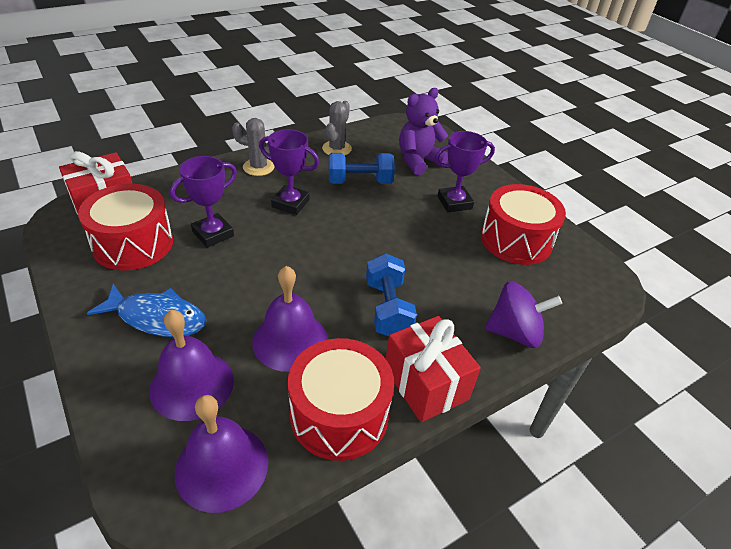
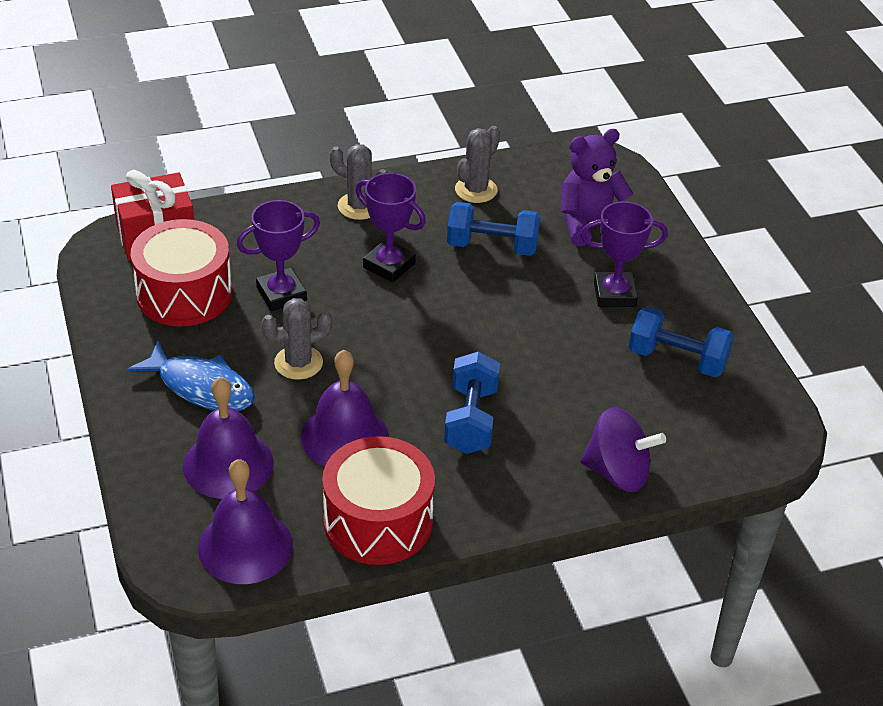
camera: 15 degrees right, 0 degrees up
red gift [386,316,481,422] -> none
red drum [481,184,566,265] -> blue dumbbell [629,306,734,377]
none -> grey cactus [261,298,332,380]

